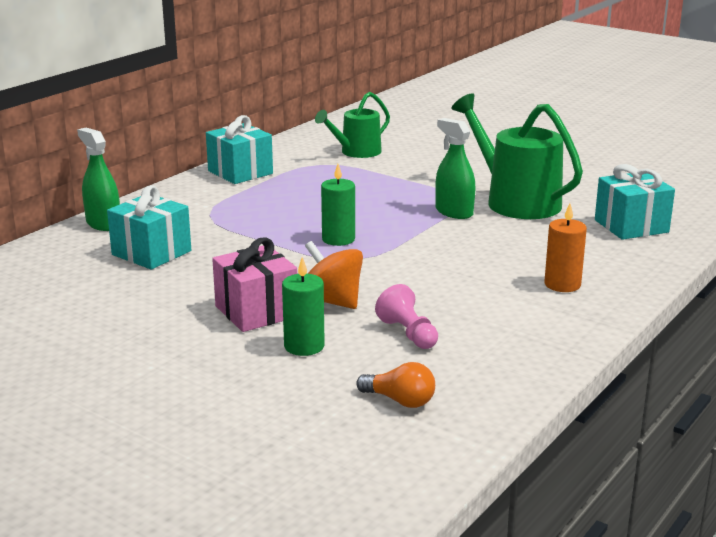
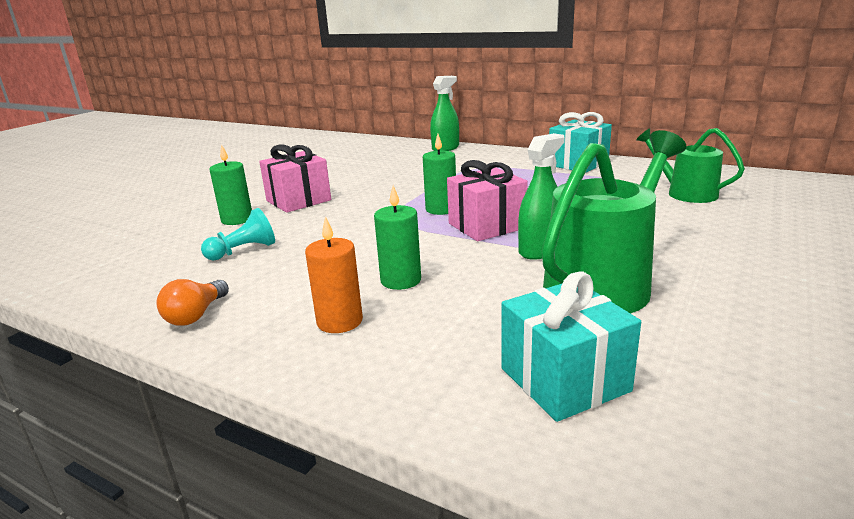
camera: 85 degrees right, 0 degrees up
turquoise gift [107,185,191,269] -> none
orange spinning top [305,241,363,309] -> none
orange light bulb [356,362,435,408] -> orange light bulb moved to [156,279,229,326]
pink pawn [375,284,438,349] -> turquoise pawn [201,208,275,261]
none -> green candle [374,185,421,290]
none -> pink gift [447,160,528,241]

